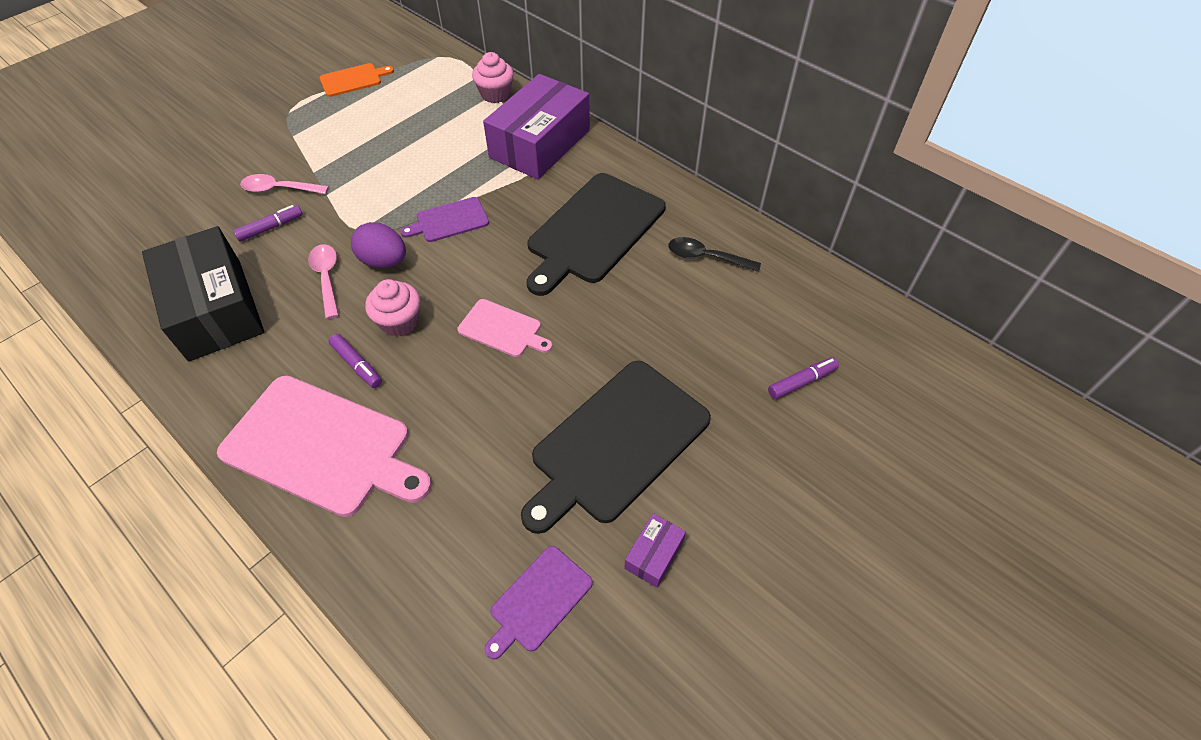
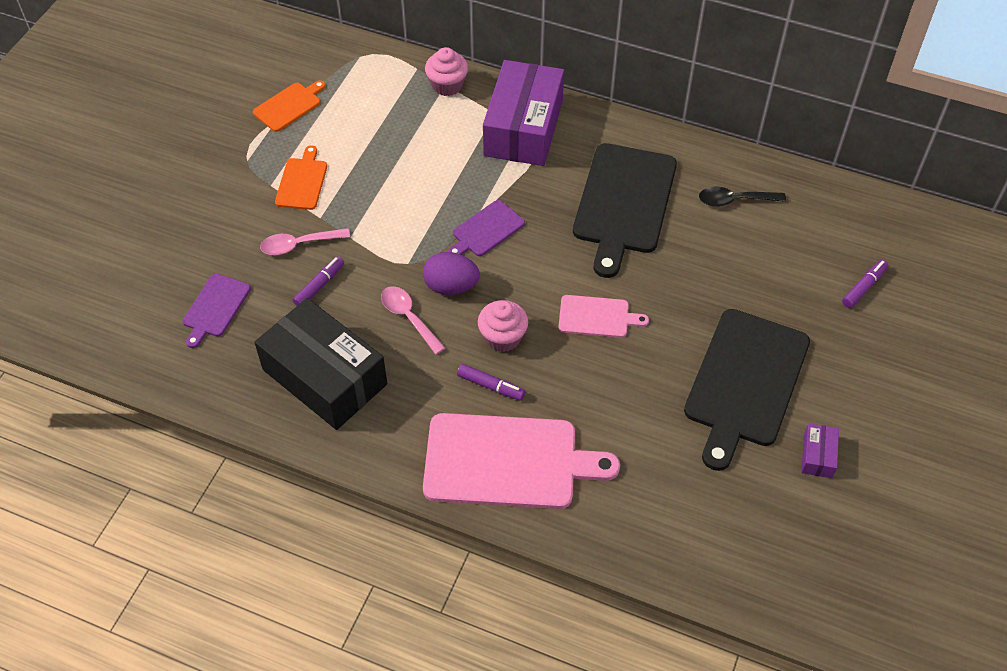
camera: 20 degrees left, 0 degrees up
purple cutting board [485,546,593,660] -> purple cutting board moved to [182,274,251,348]
none -> orange cutting board [275,145,327,210]

